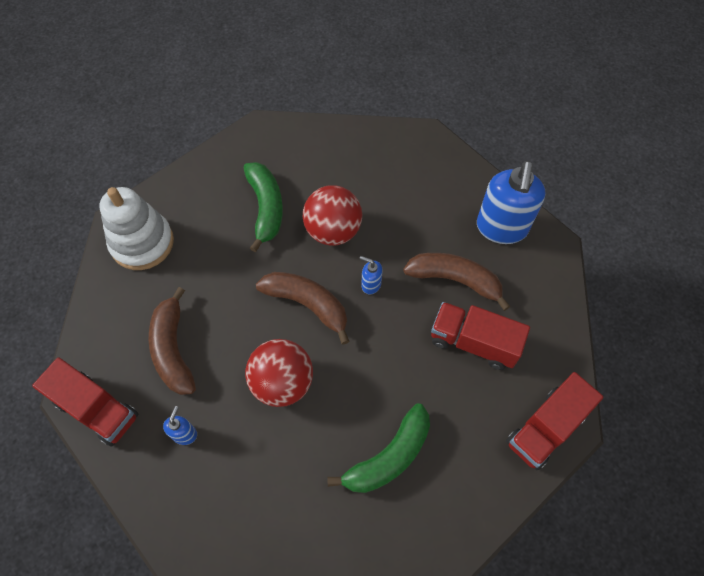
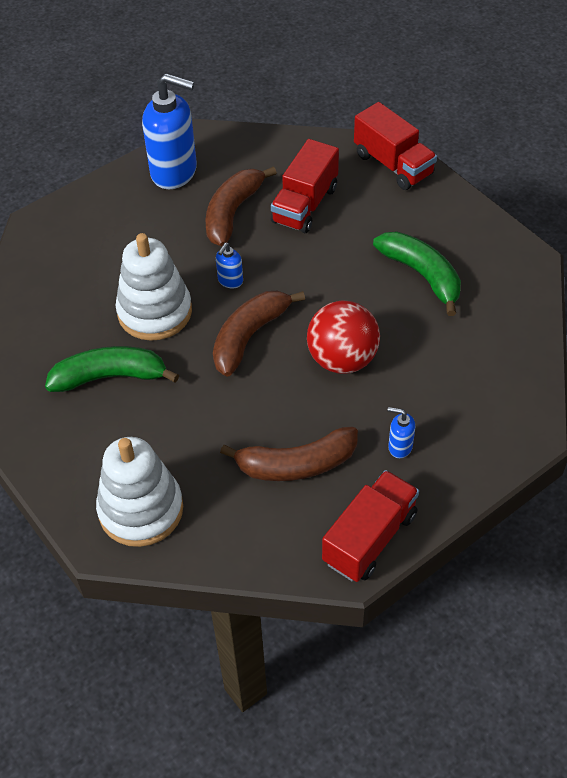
camera: 85 degrees left, 10 degrees down
red ball [303,185,362,246] -> white stacking toy [115,233,192,341]

